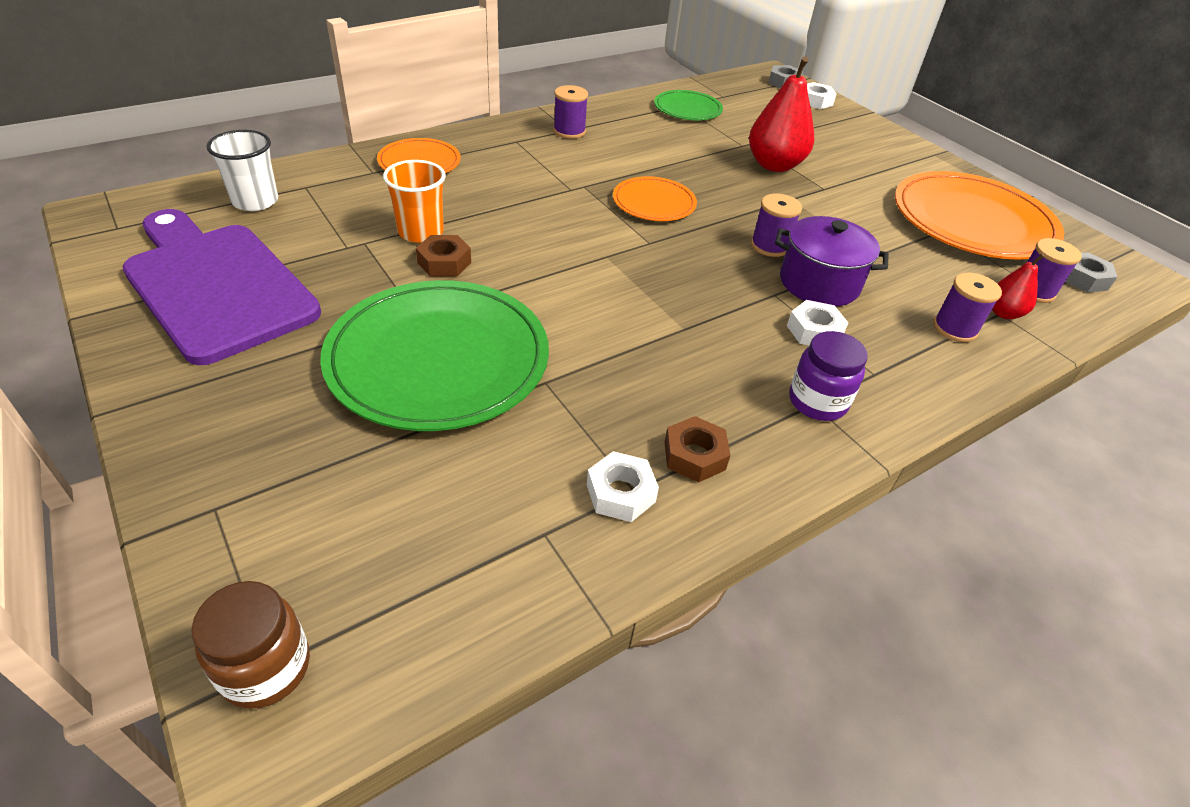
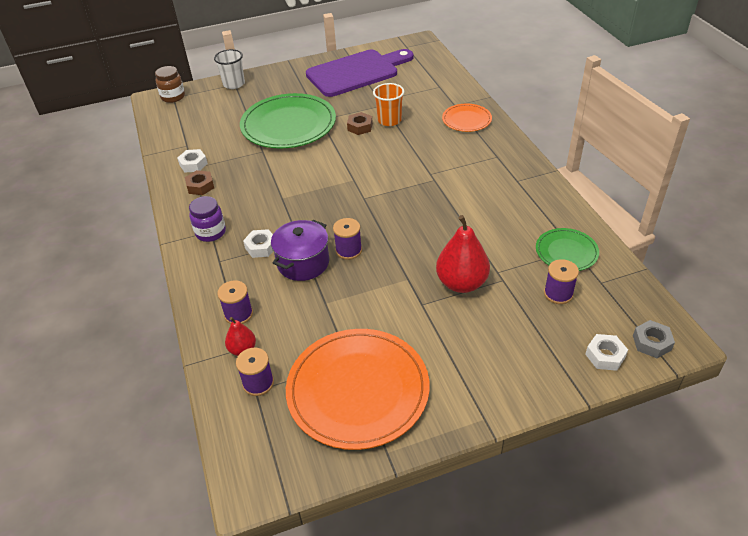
camera: 110 degrees right, 0 degrees up
white cup [206,130,278,211] -> white cup moved to [214,49,245,89]
purple spool [553,85,588,139] -> purple spool moved to [544,259,579,304]
orange plate [613,176,697,221] -> none
grey nut [1065,252,1117,293] -> none

